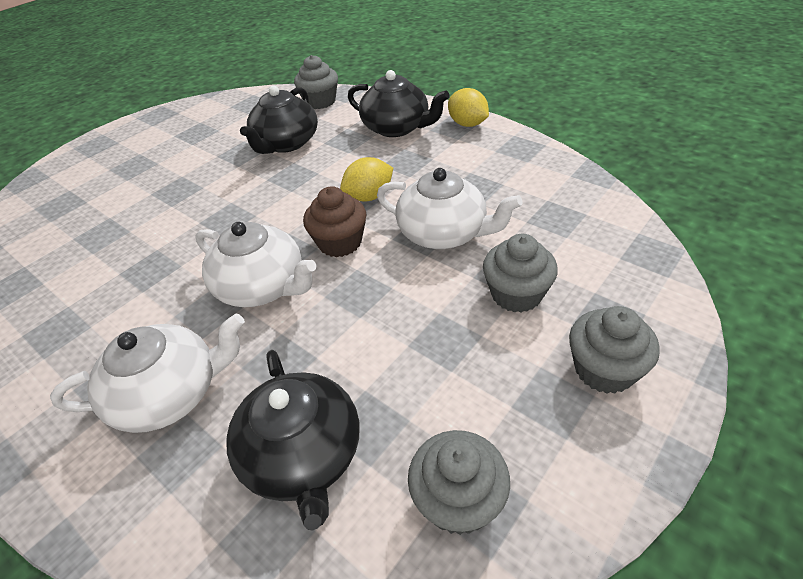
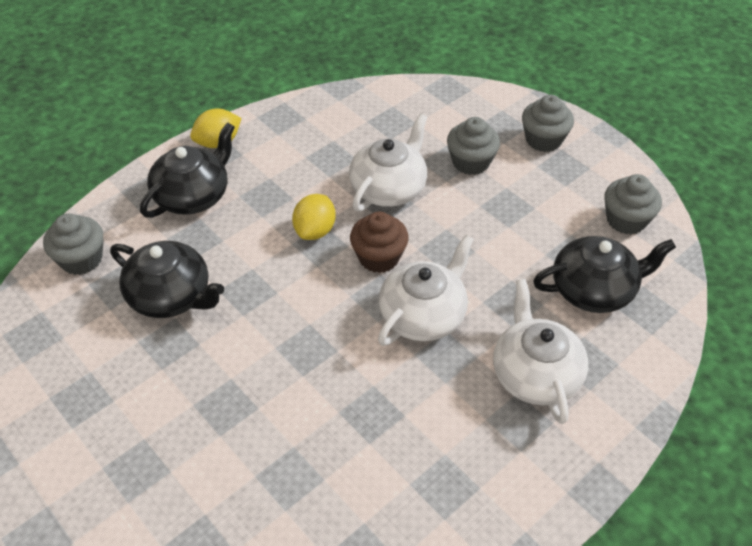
camera: 85 degrees left, 5 degrees up
yellow lemon [340,157,393,202] -> yellow lemon turned 45 degrees clockwise [292,194,336,240]

